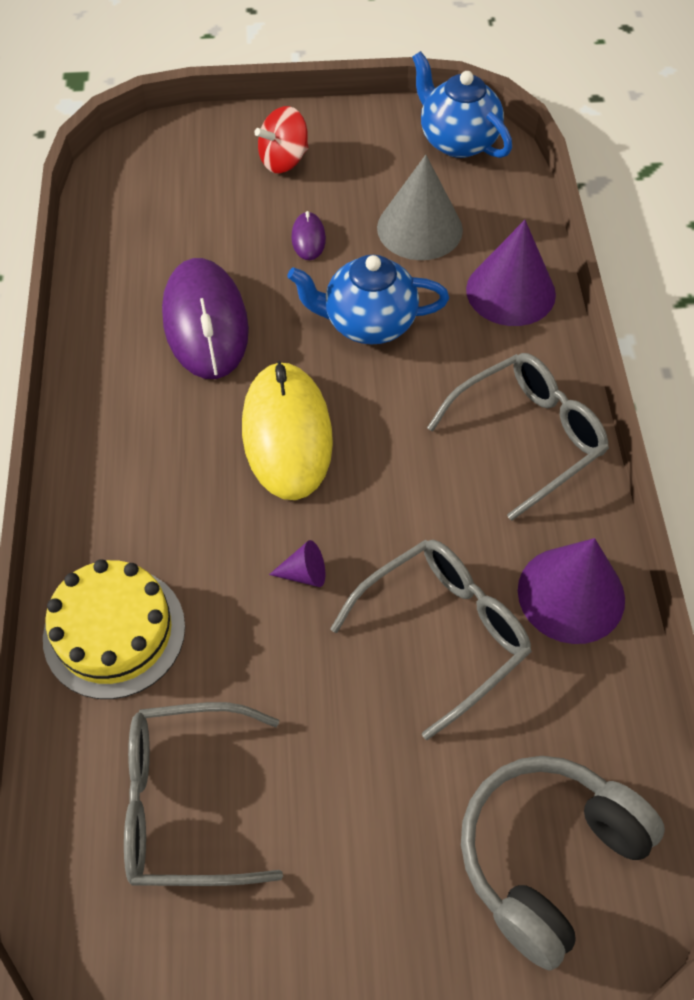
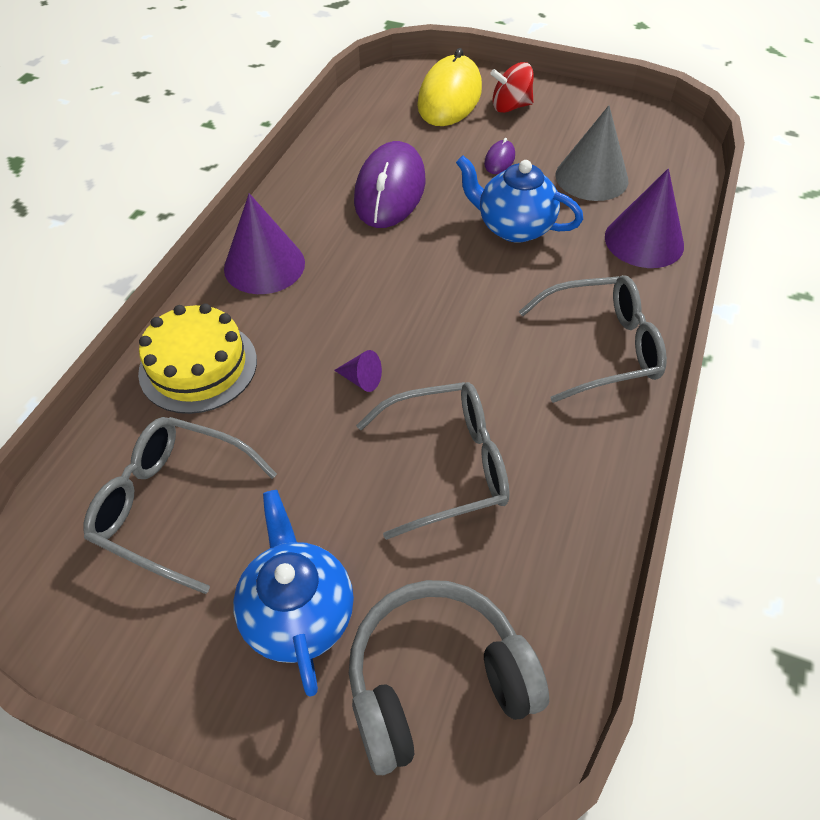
camera: 25 degrees right, 5 degrees down
yellow mouse [242,361,333,500] -> yellow mouse moved to [417,48,482,126]
blue teapot [412,51,512,158] -> blue teapot moved to [233,490,354,697]
purple cone [518,538,625,644] -> purple cone moved to [224,193,305,294]

